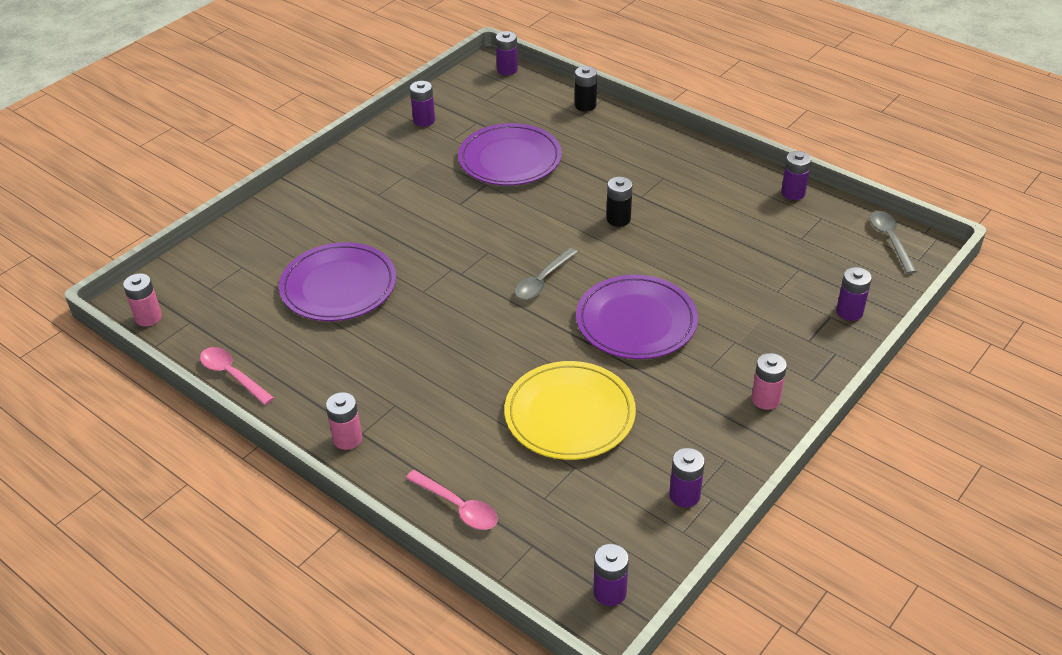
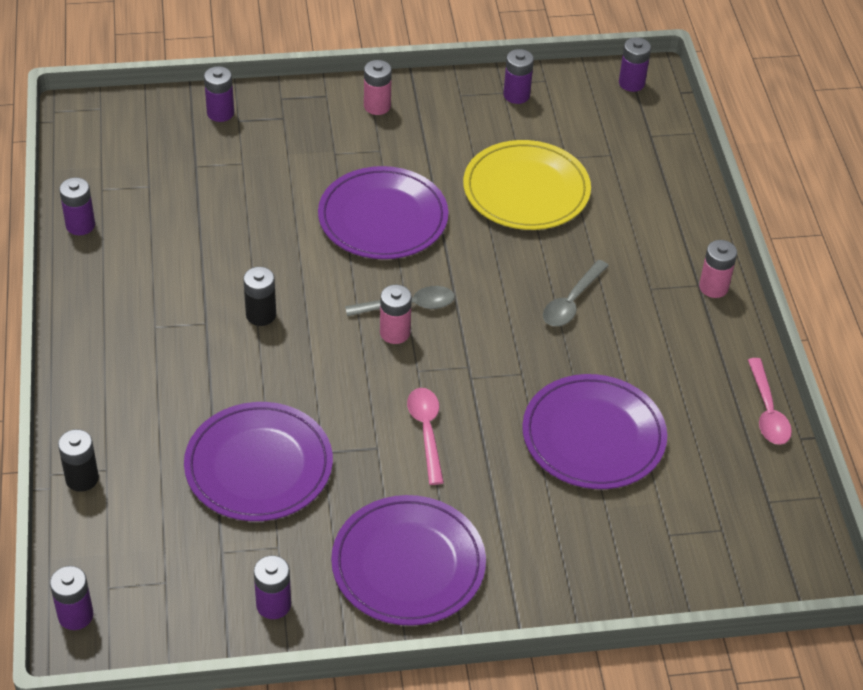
camera: 140 degrees left, 5 degrees up
pink battery [123,273,162,326] -> pink battery moved to [380,285,412,344]
pink spoon [406,470,498,530] -> pink spoon moved to [407,388,444,485]
grey spoon [870,211,917,274] -> grey spoon moved to [543,260,609,326]
none -> purple plate [331,495,486,626]

